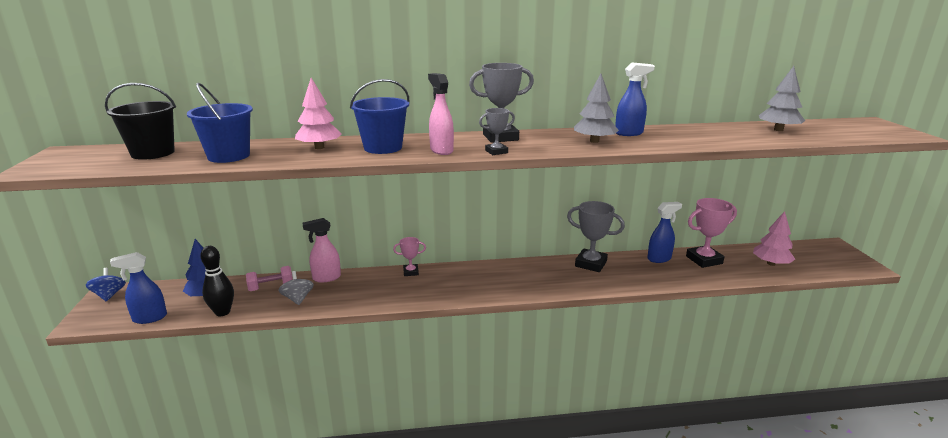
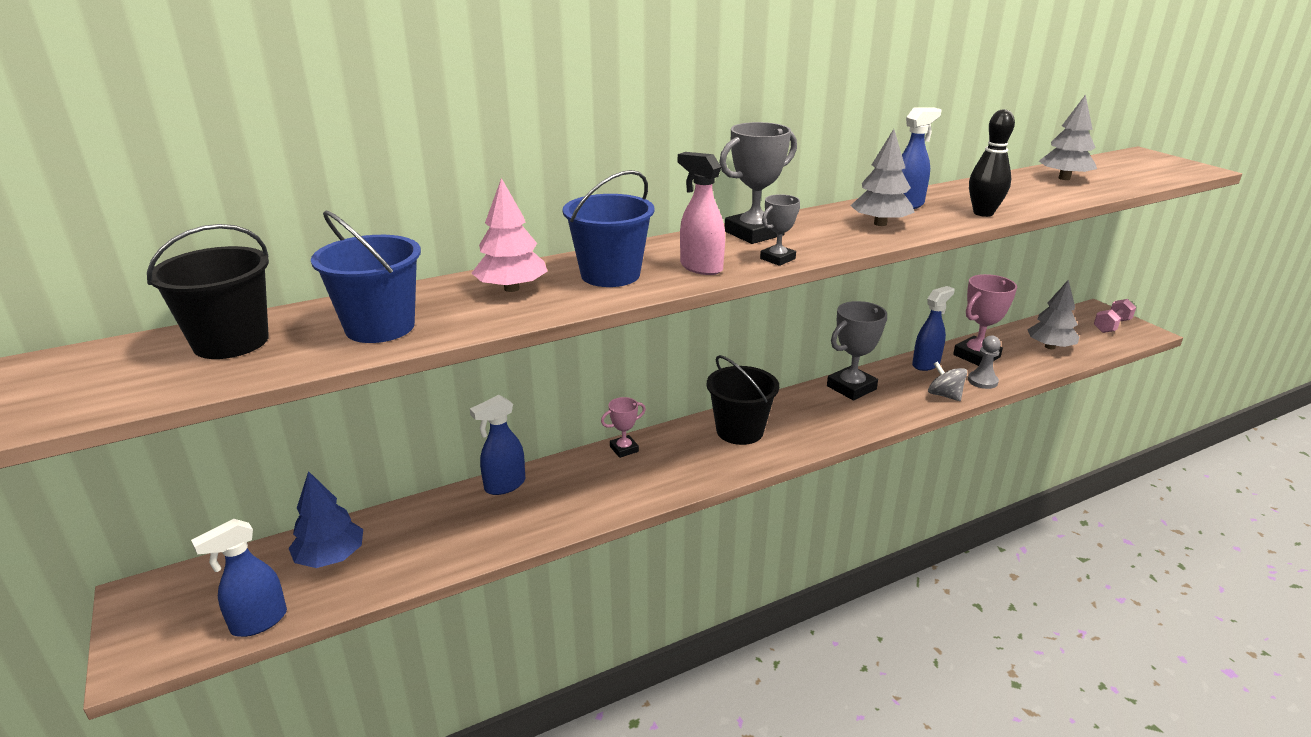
camera: 20 degrees left, 5 degrees up
blue spinning top [86,268,126,301] -> none
black bowling pin [200,246,234,316] -> black bowling pin moved to [969,109,1015,217]
pink dumbbell [246,266,293,291] -> pink dumbbell moved to [1094,299,1136,333]
grey spinning top [278,271,314,305] -> grey spinning top moved to [928,361,967,401]
pink spray bottle [303,218,341,282] -> blue spray bottle [470,395,525,495]
grey trophy [567,201,625,272] -> grey trophy turned 45 degrees counterclockwise [827,301,887,400]
pink tree [753,211,795,266] -> grey tree [1027,280,1079,349]
none -> black bucket [707,355,779,445]
none -> grey pawn [968,335,1001,389]

